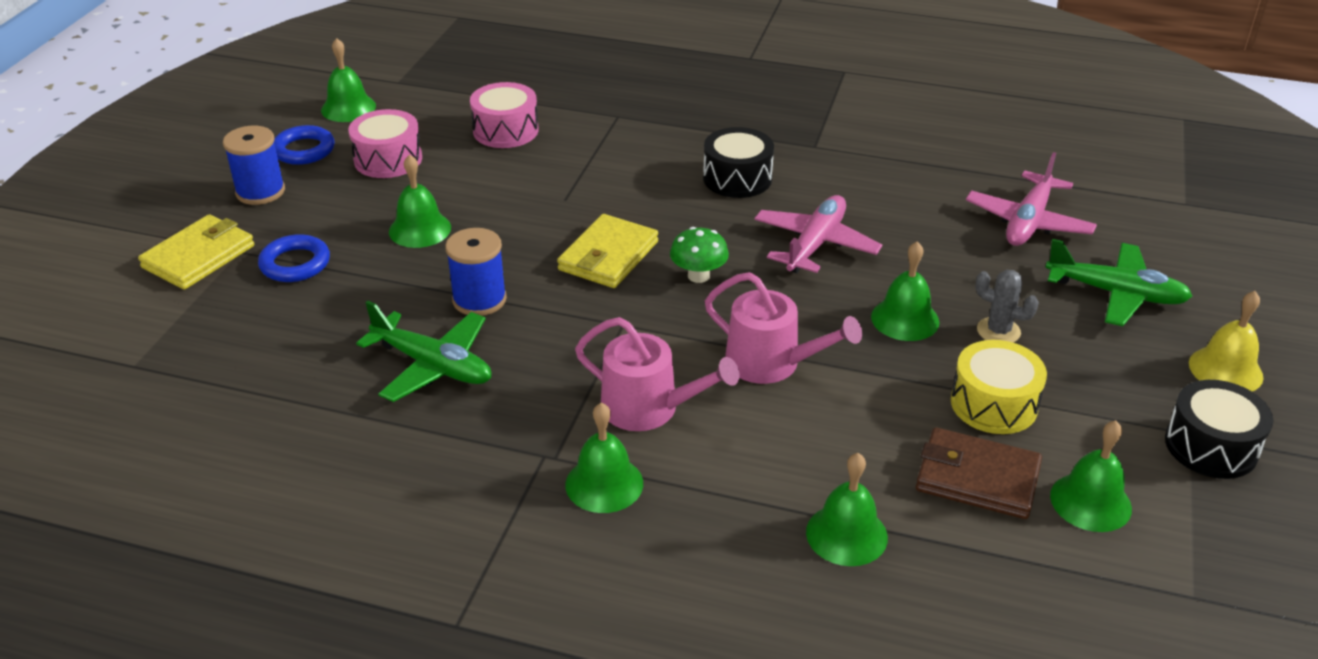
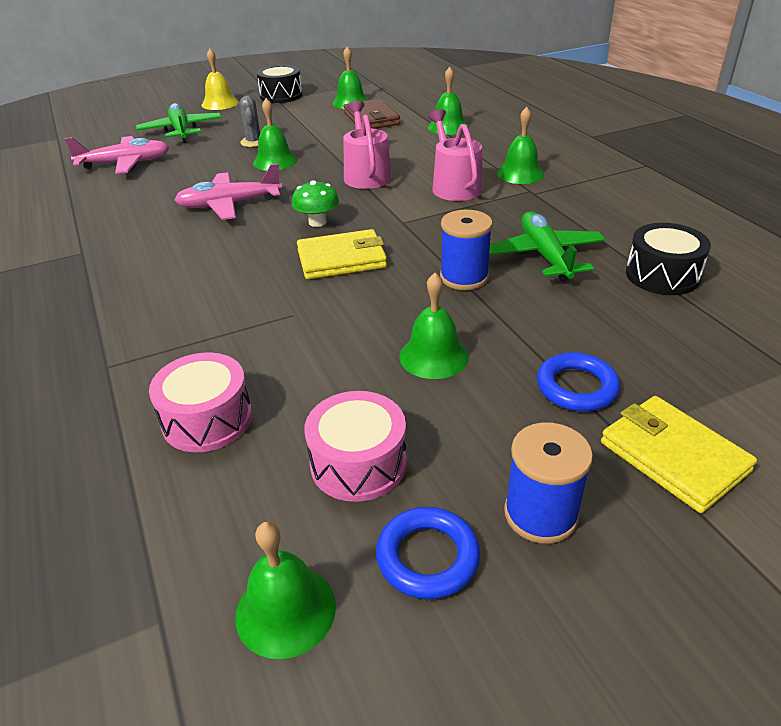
camera: 130 degrees left, 0 degrees up
yellow wallet [138,215,254,290] -> yellow wallet turned 60 degrees clockwise [601,396,757,513]
black drum [703,127,774,198] -> black drum moved to [626,223,711,295]
yellow drum [951,340,1047,434] -> none

